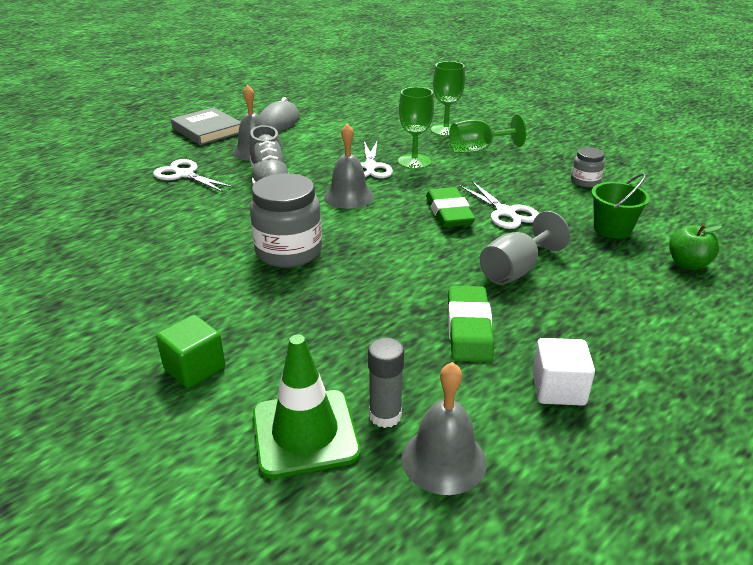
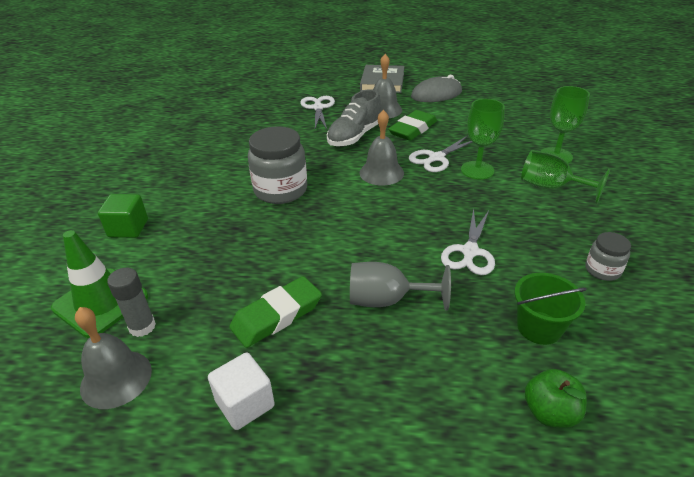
camera: 50 degrees right, 5 degrees up
green eraser [426,187,475,227] -> green eraser moved to [388,110,437,141]

